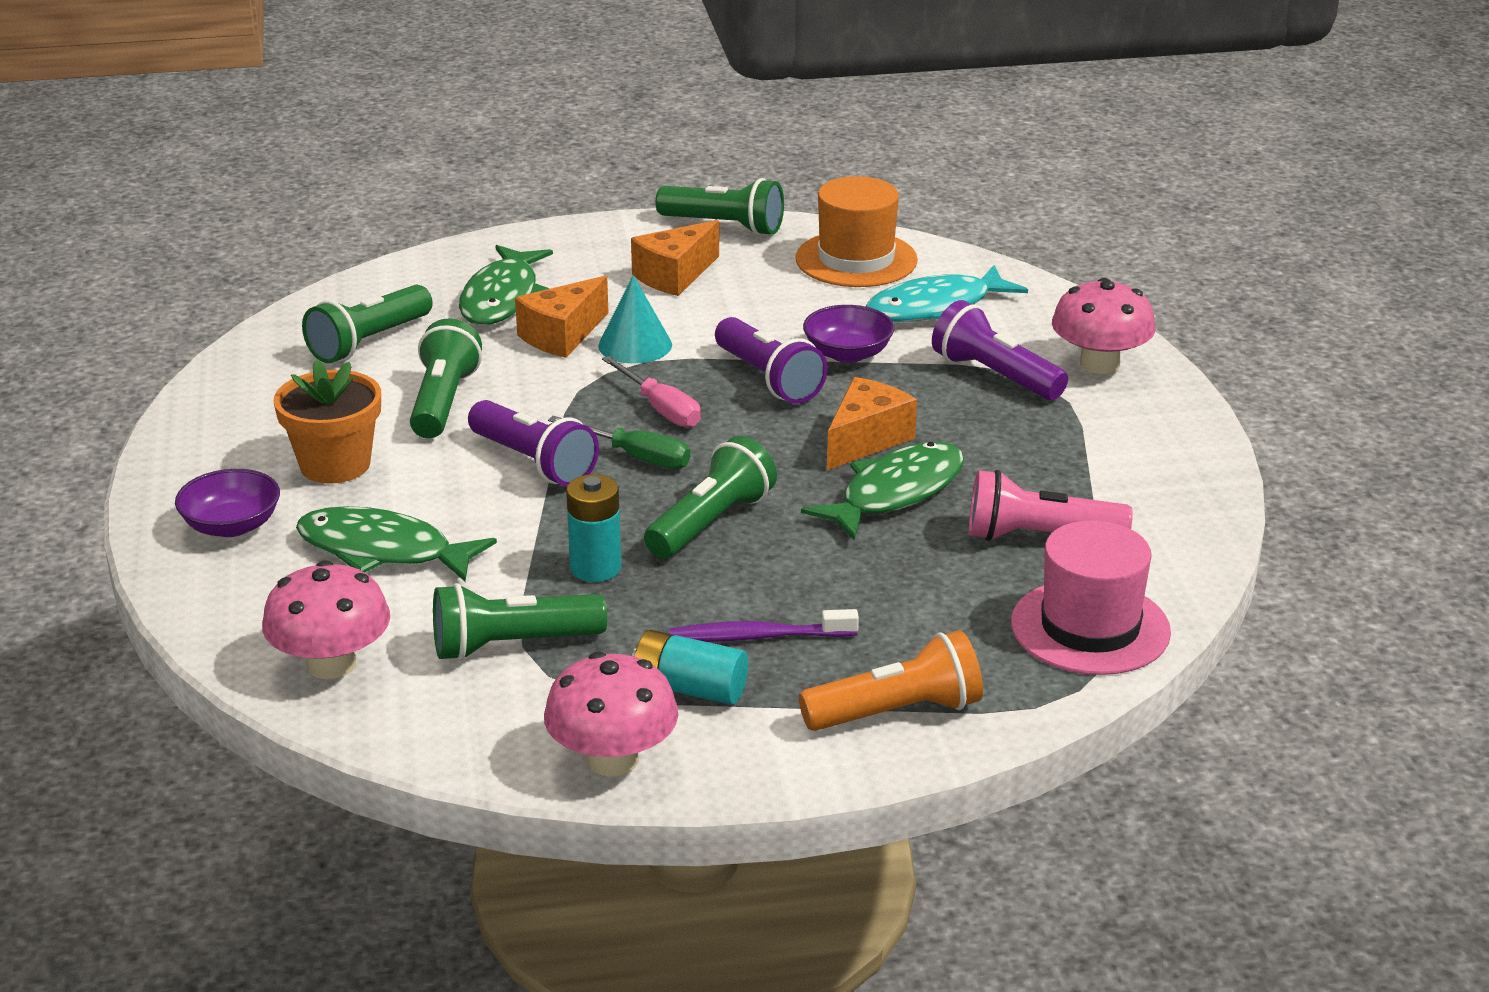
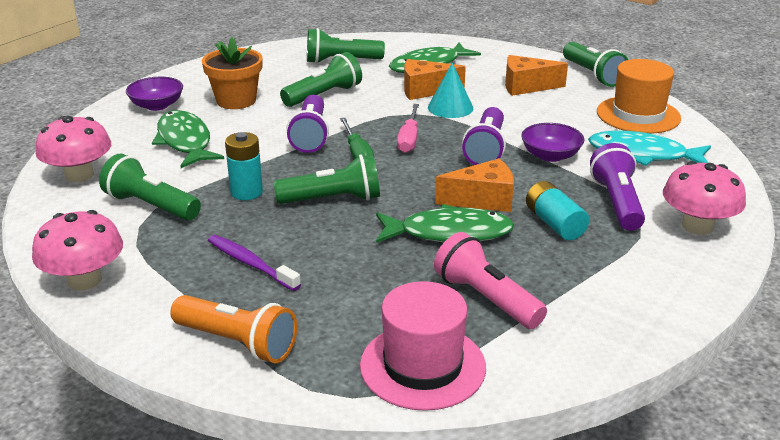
camera: 45 degrees right, 0 degrees up
turquoise battery [632,630,748,705] -> turquoise battery moved to [526,181,589,240]

